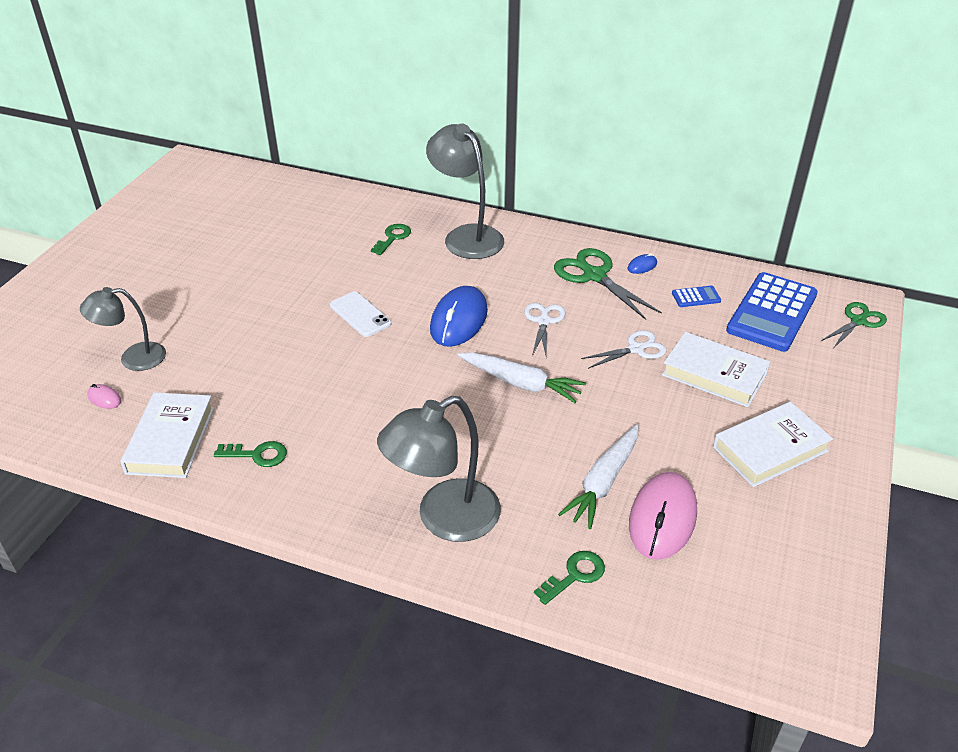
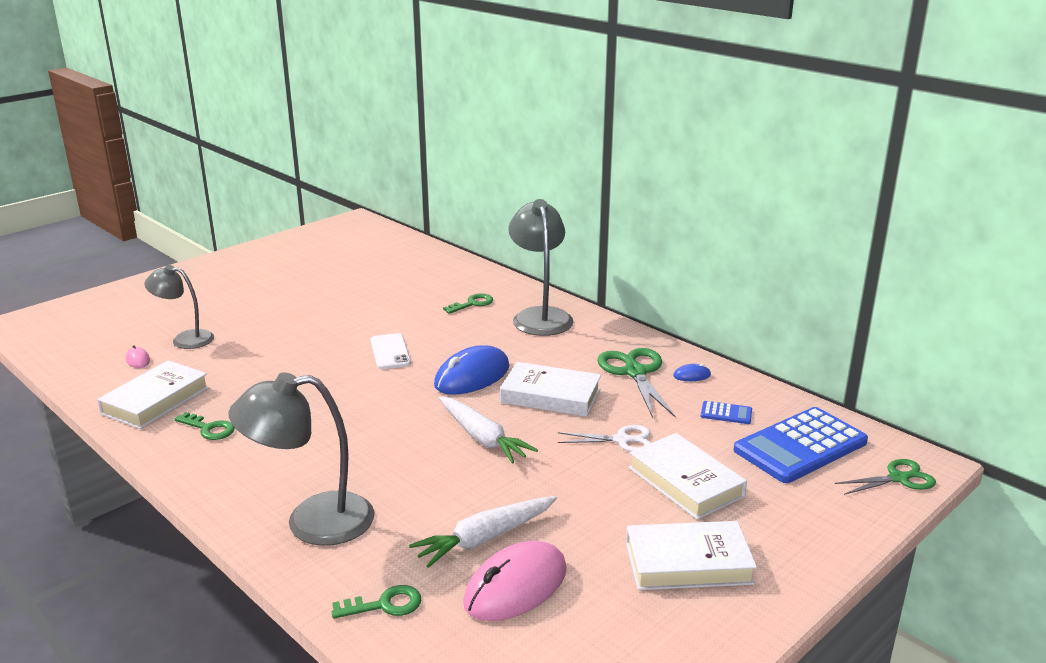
camera: 25 degrees right, 15 degrees down
white scissors [524,303,565,358] -> white book [500,362,601,417]

